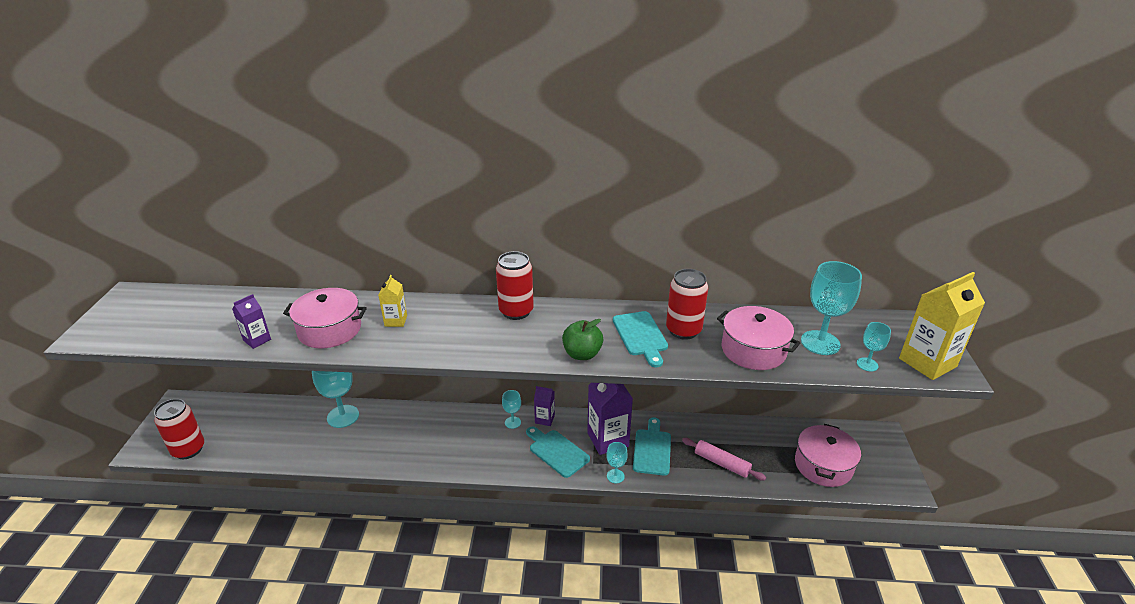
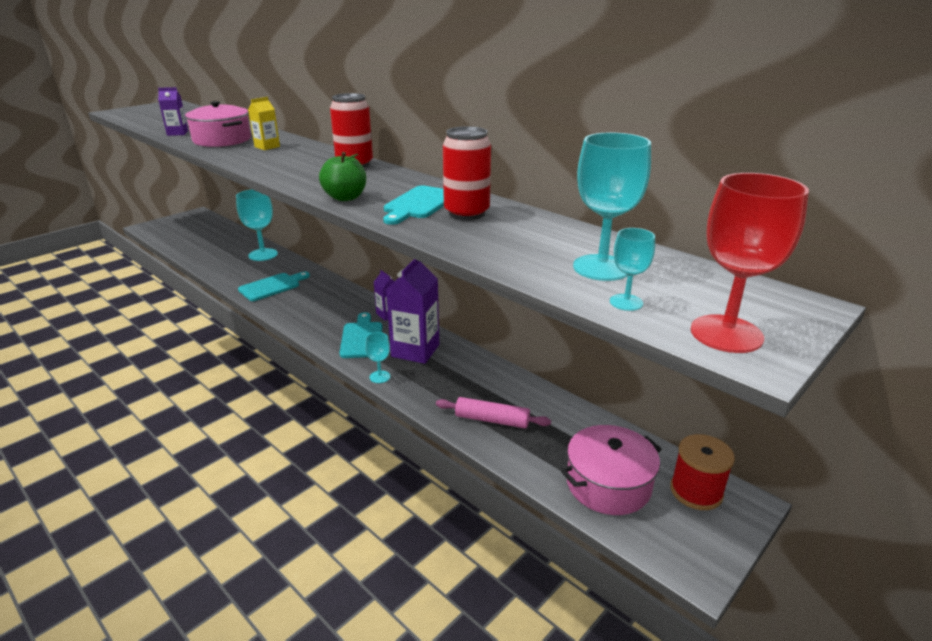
camera: 40 degrees right, 5 degrees down
red can [154,399,204,459] -> none
turquoise goblet [502,390,521,429] -> none
turquoise cutting board [633,417,671,476] -> turquoise cutting board moved to [238,272,310,301]
pink rolling pin [682,438,766,481] -> pink rolling pin turned 60 degrees counterclockwise [436,397,551,428]
pink pot [717,306,800,370] -> none
yellow carton [899,272,985,380] -> red goblet [691,173,809,353]
none -> red spool [670,434,735,510]

